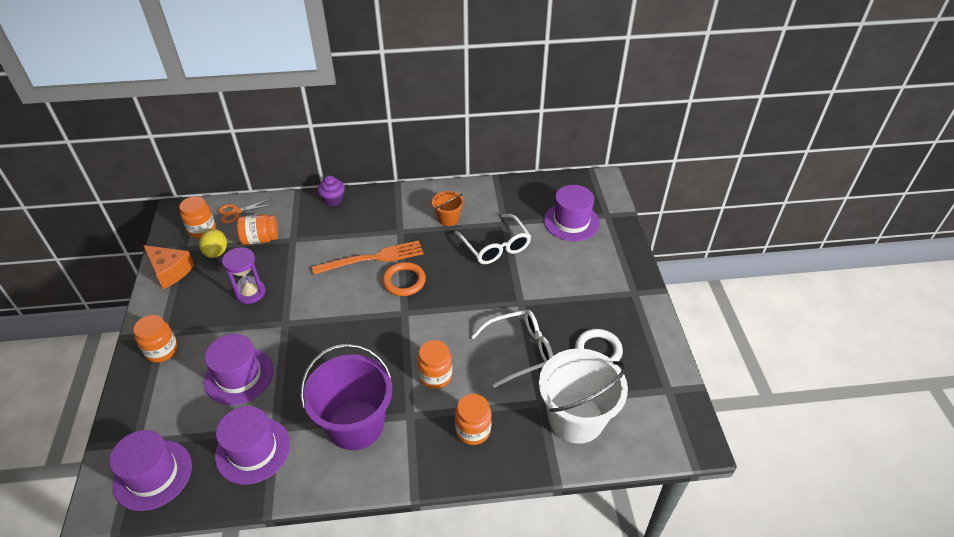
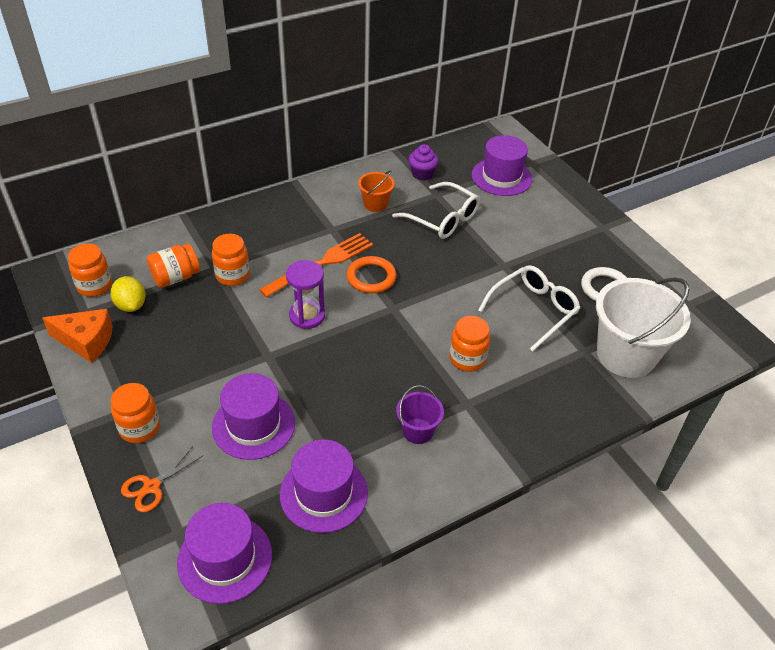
camera: 25 degrees left, 0 degrees up
orange scissors [218,199,271,224] -> orange scissors moved to [121,446,203,512]
purple hourglass [222,247,265,304] -> purple hourglass moved to [286,260,325,329]
purple bucket [300,343,392,450] -> purple bucket [396,385,444,444], size x0.48
purple cupcake [318,175,345,206] -> purple cupcake moved to [408,144,439,181]
orange jar [455,394,492,445] -> orange jar moved to [212,234,250,286]

